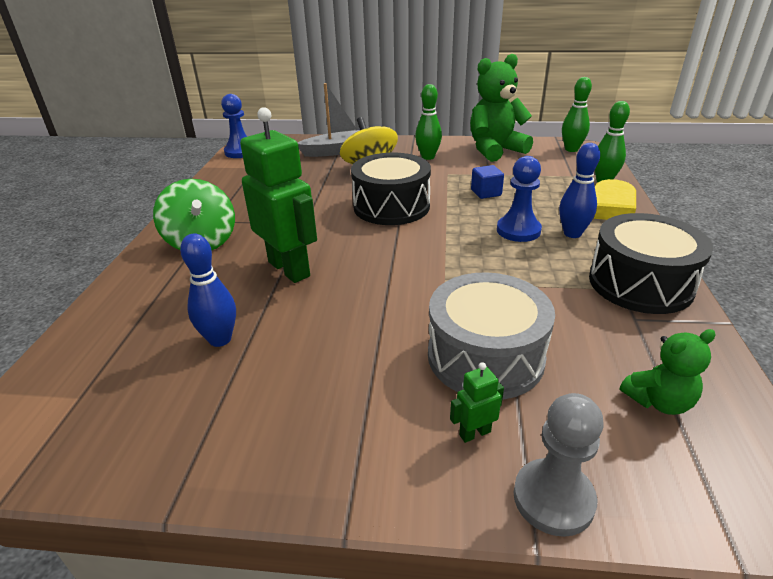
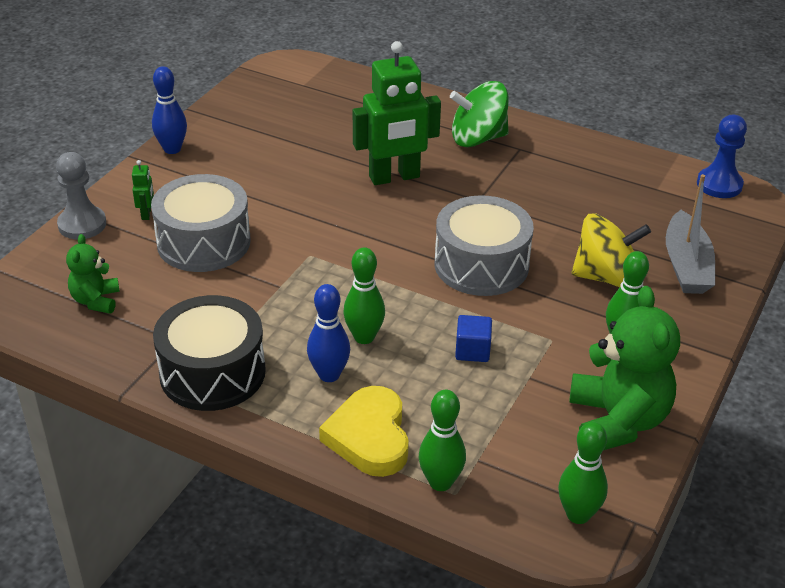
camera: 110 degrees right, 5 degrees up
blue bowling pin [180,233,236,347] -> blue bowling pin moved to [152,66,187,154]
black drum [351,153,431,225] -> grey drum [435,195,534,296]
blue pawn [497,156,542,242] -> green bowling pin [343,247,385,344]

